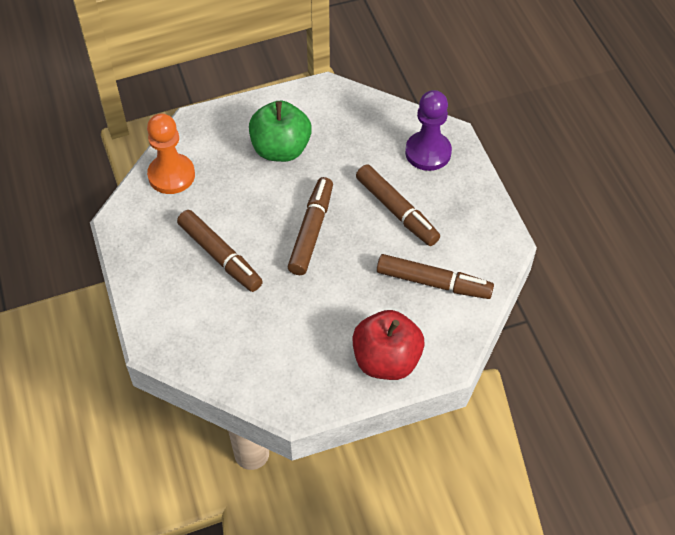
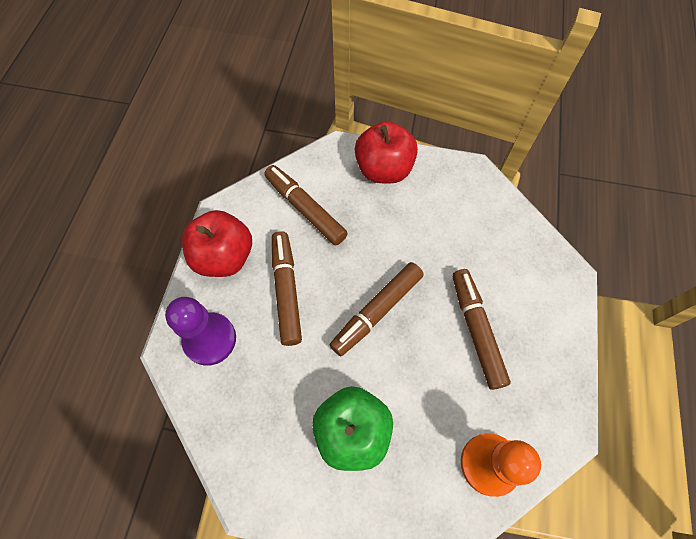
camera: 150 degrees left, 10 degrees up
none -> red apple [182,210,252,277]

